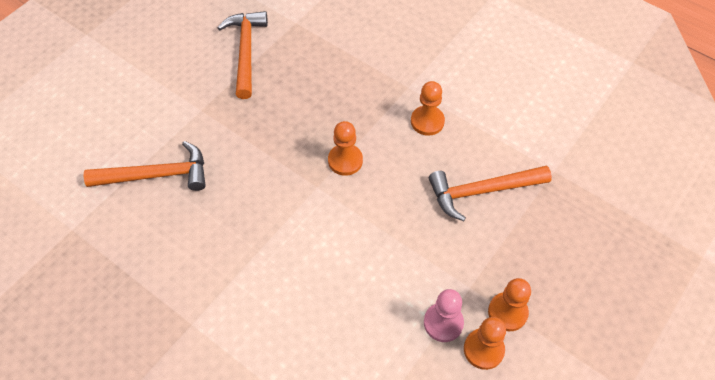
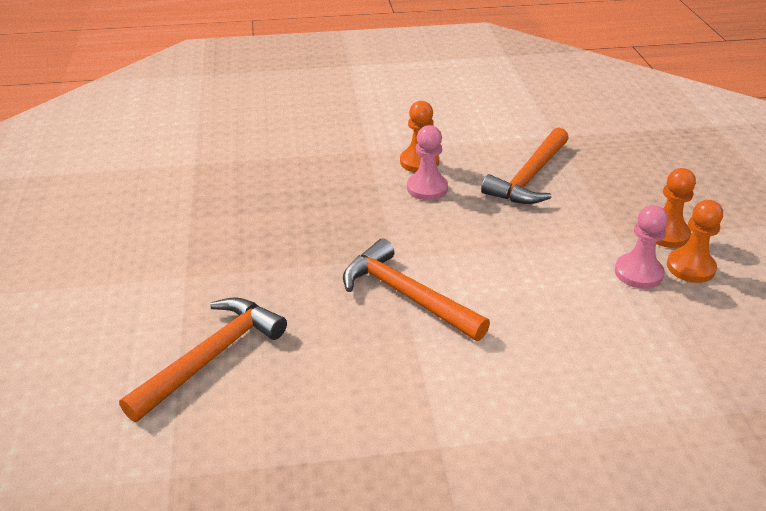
camera: 45 degrees left, 20 degrees down
orange hammer [218,11,268,99] -> orange hammer moved to [343,239,490,341]
orange pawn [328,121,363,176] -> none
none -> pink pawn [407,125,448,200]

